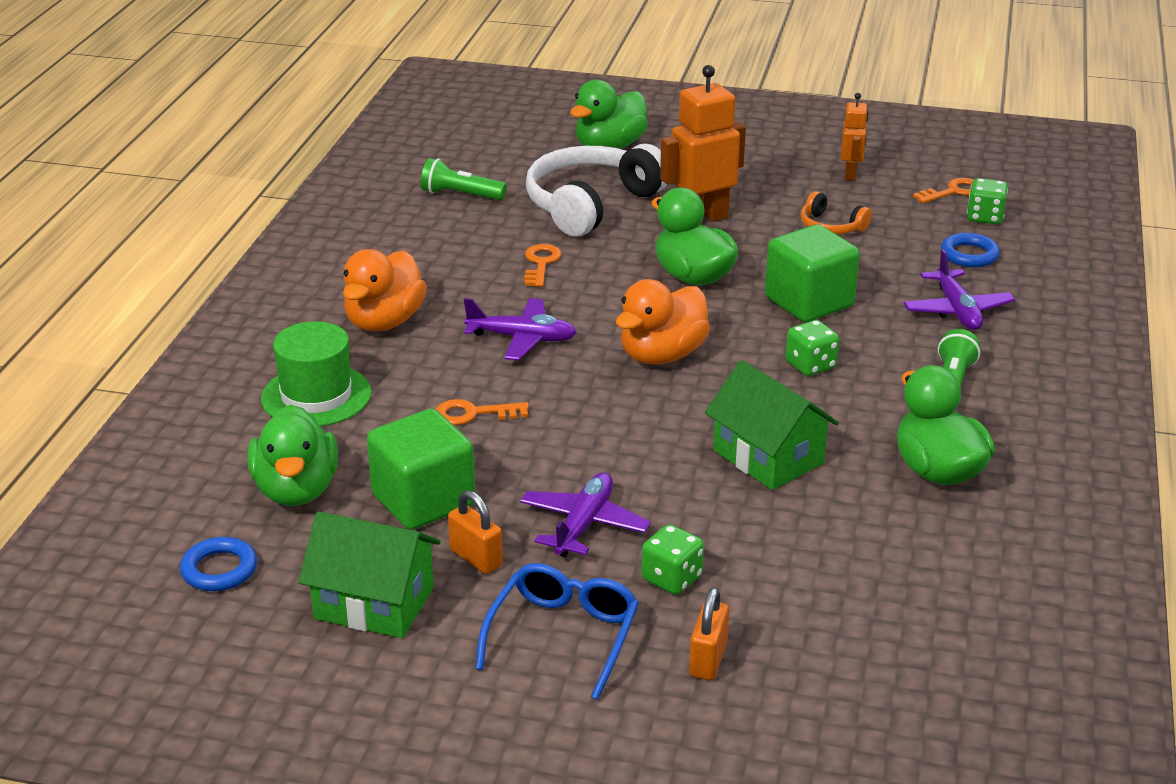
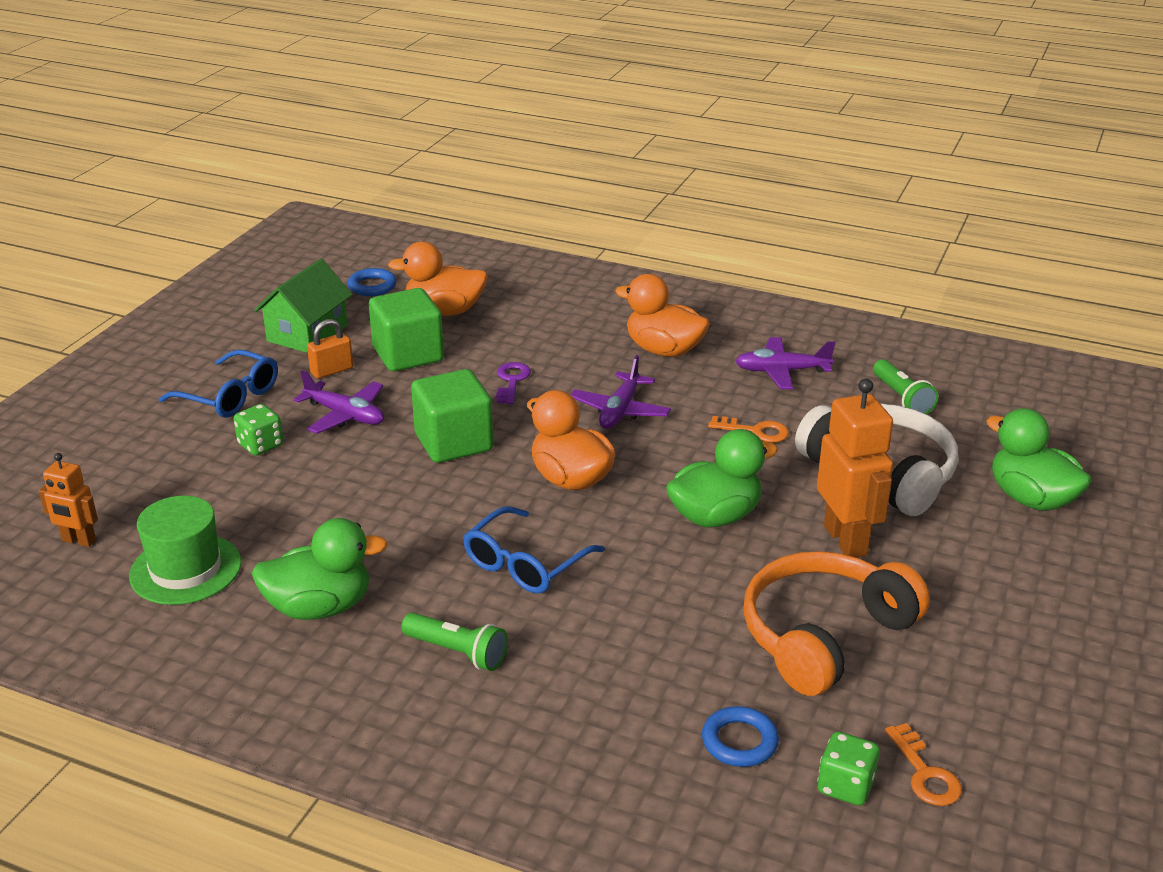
camera: 100 degrees right, 0 degrees up
green duck [247,405,338,506] -> orange duck [388,242,488,316]
green hat [261,321,372,426] -> green hat moved to [129,496,241,605]
green flashlight [421,158,507,200] -> green flashlight turned 135 degrees clockwise [873,359,938,414]
orange key [436,399,529,425] -> purple key [496,362,531,404]
orange padlock [689,587,729,680] -> none
green house [705,360,839,490] -> none
green cube [765,224,860,322] -> green cube moved to [411,369,493,463]
green dice [786,320,839,376] -> blue glasses [463,506,605,594]
orange headphones [801,191,872,234] -> orange headphones [743,551,930,696], size x2.13
orange robot [841,93,868,181] -> orange robot moved to [39,453,98,547]
purple plane [903,249,1015,330] -> purple plane moved to [735,337,835,389]

